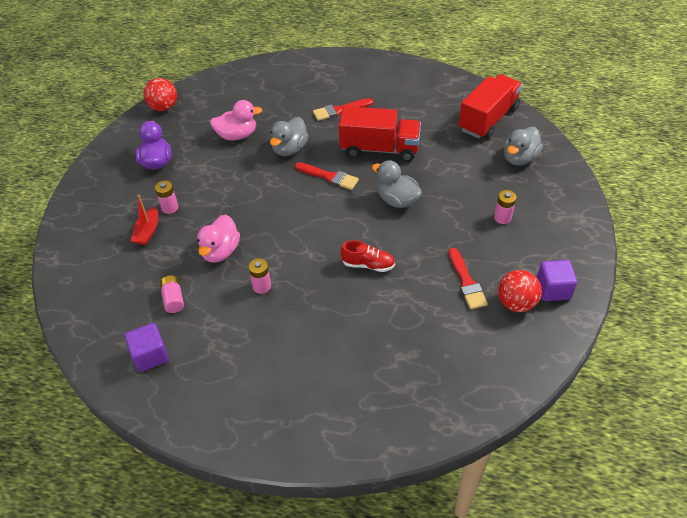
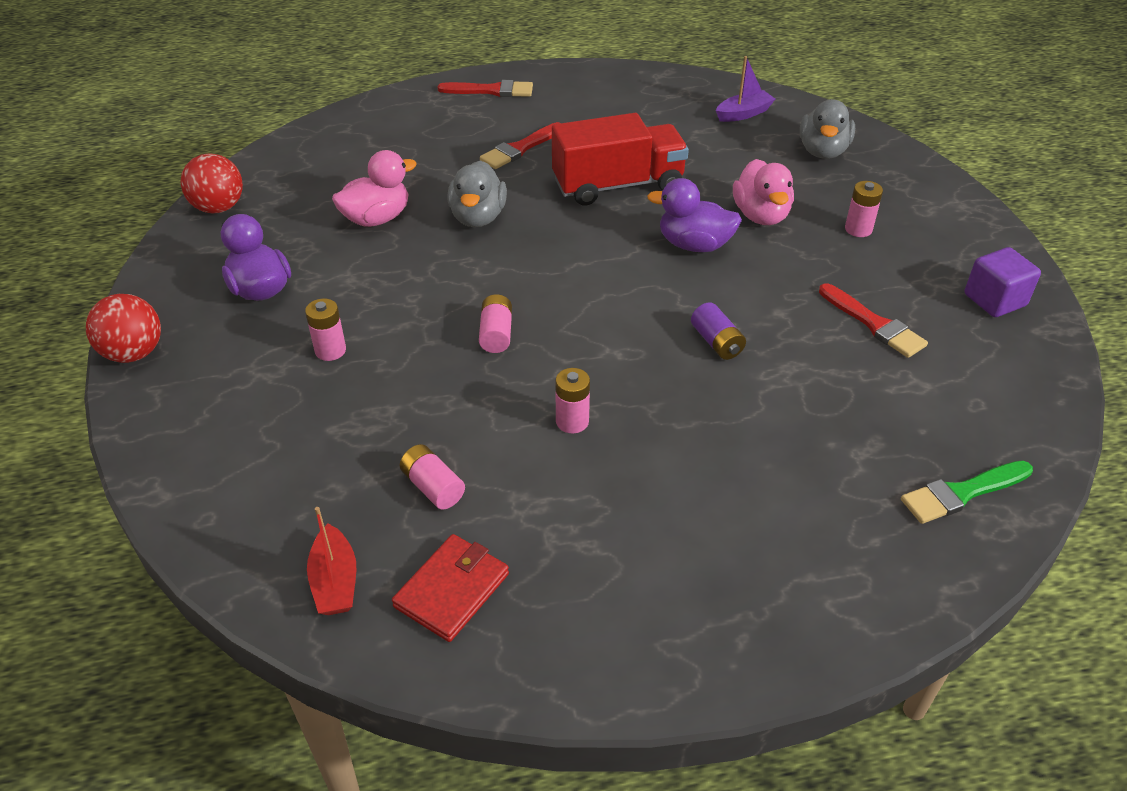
camera: 25 degrees left, 5 degrees down
purple cube [125,323,169,372] -> red wallet [392,534,509,642]
red boat [131,195,158,245] -> red boat moved to [307,507,356,615]
pink duck [197,215,240,262] -> pink duck moved to [733,159,794,225]
red brush [295,162,359,190] -> red brush moved to [438,80,533,97]
red shoe [340,240,395,272] -> purple battery [691,302,746,360]
grey duck [372,160,422,208] -> purple duck [647,178,742,252]
red truck [458,74,522,139] -> purple boat [716,56,775,122]
red ball [498,270,542,312] -> red ball moved to [86,294,161,363]
none -> pink battery [479,294,512,353]
none -> green brush [901,461,1033,524]

